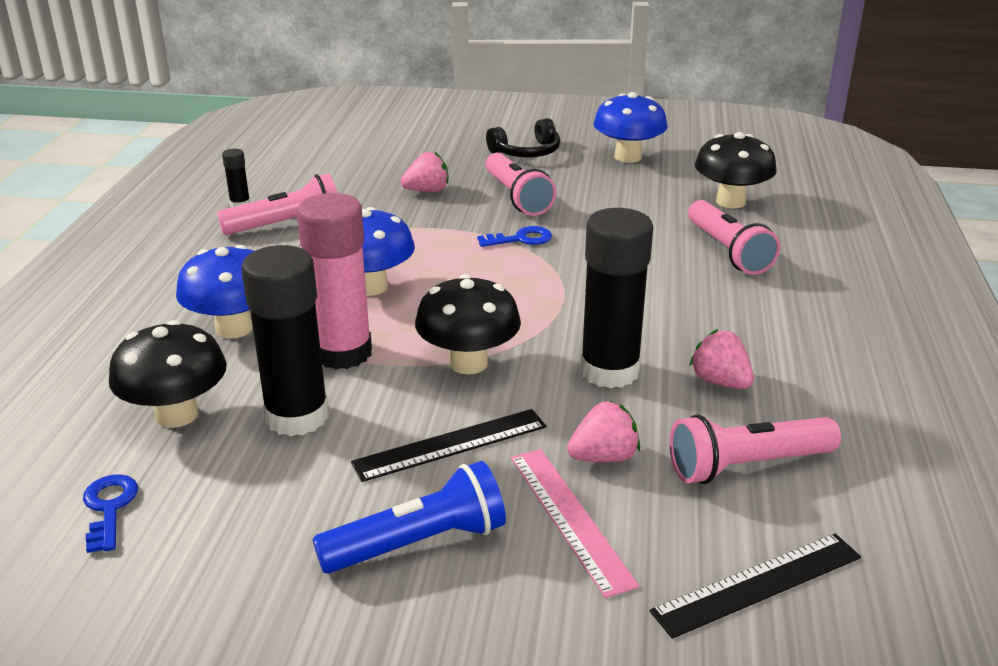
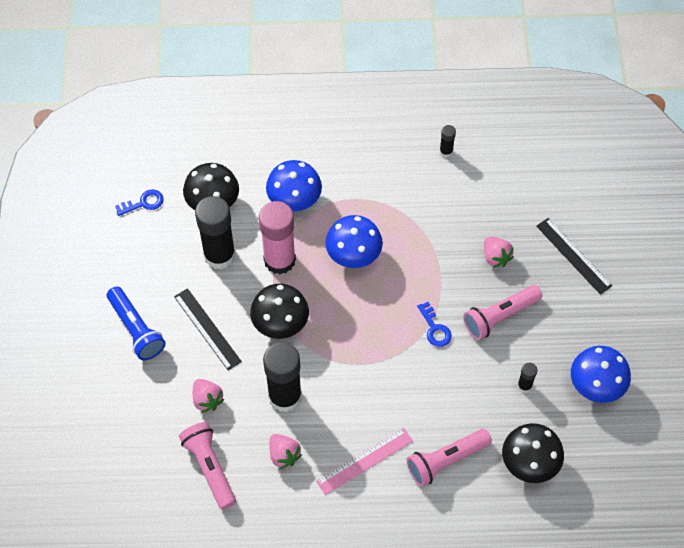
camera: 80 degrees right, 30 degrees up
pink flashlight [217,173,337,235] -> none
black headphones [486,118,560,157] -> none
pink ruler [511,449,639,598] -> pink ruler moved to [316,428,413,495]
black ruler [650,534,861,639] -> black ruler moved to [536,218,612,295]
pink strawberry [689,329,754,389] -> pink strawberry turned 105 degrees clockwise [269,434,302,469]
none -> black glue stick [518,363,538,393]

